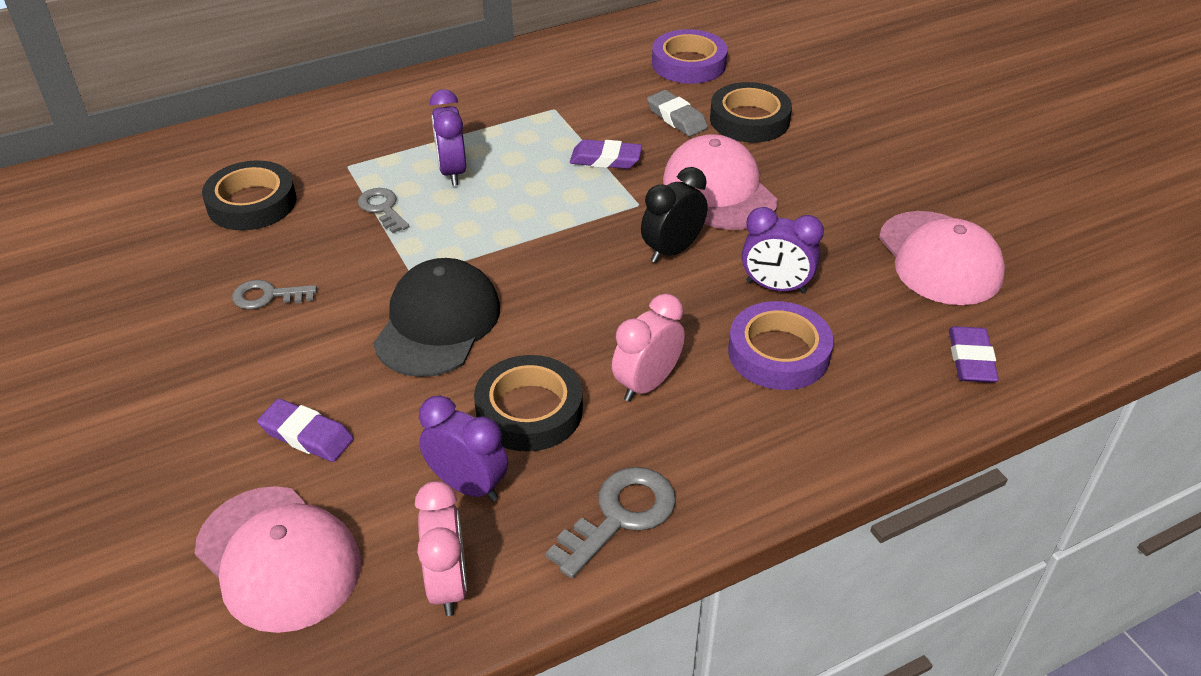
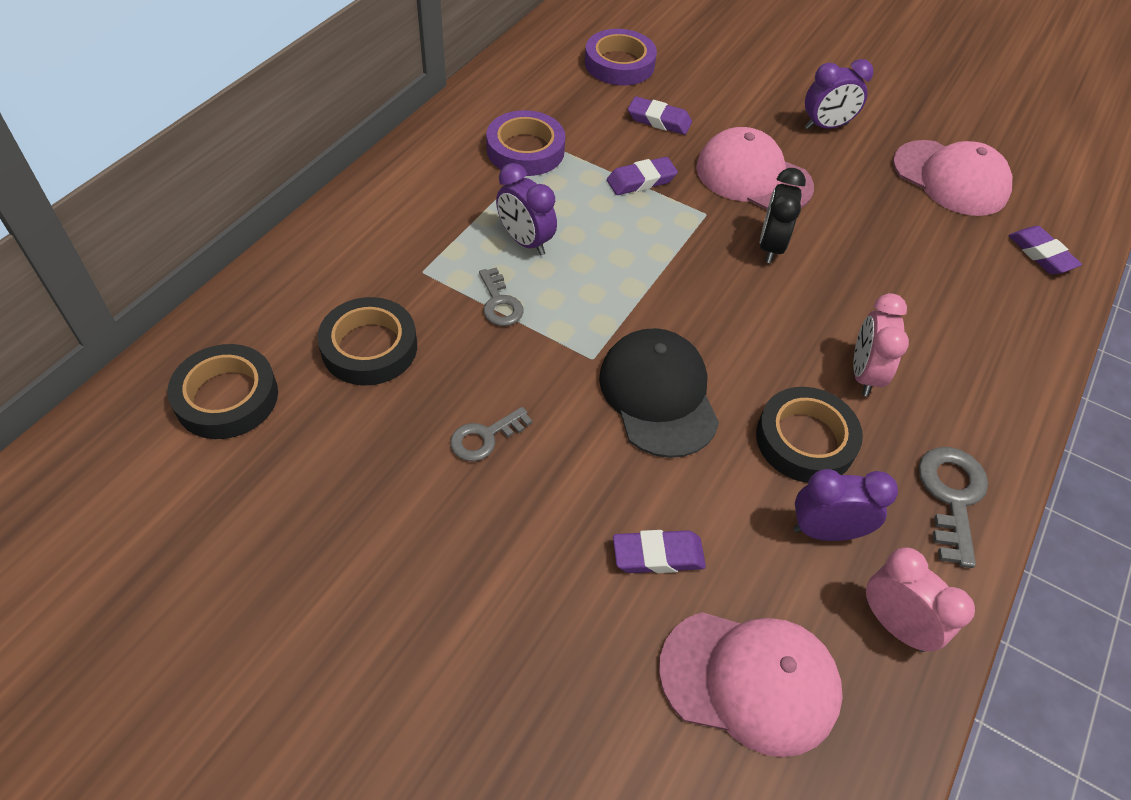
camera: 35 degrees left, 10 degrees up
grey key [358,188,410,233] -> grey key turned 135 degrees counterclockwise [479,268,524,326]
grey eraser [647,90,708,136] -> purple eraser [628,96,692,135]
black tape [710,82,792,143] -> black tape moved to [168,344,278,439]
purple tape [728,301,834,390] -> purple tape moved to [486,110,565,176]
purple clock [742,207,824,293] -> purple clock moved to [805,59,874,130]

